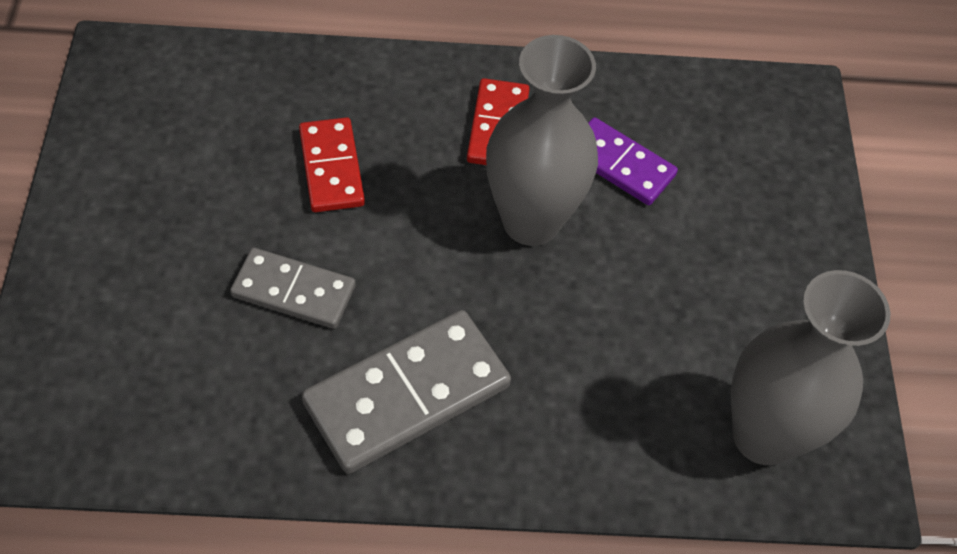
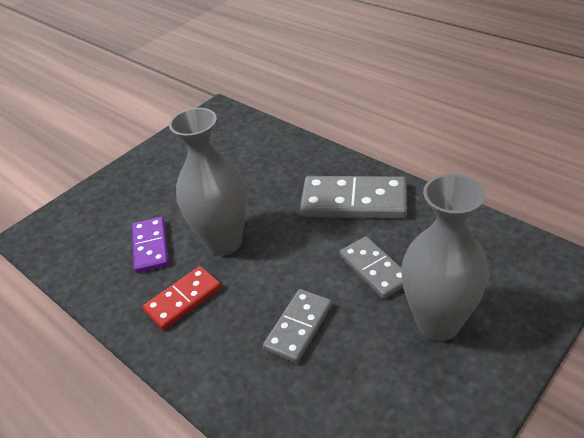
camera: 130 degrees left, 15 degrees down
red domino [299,117,365,212] -> grey domino [263,289,332,363]
grey vase [731,270,891,465] -> grey vase moved to [401,174,489,341]

